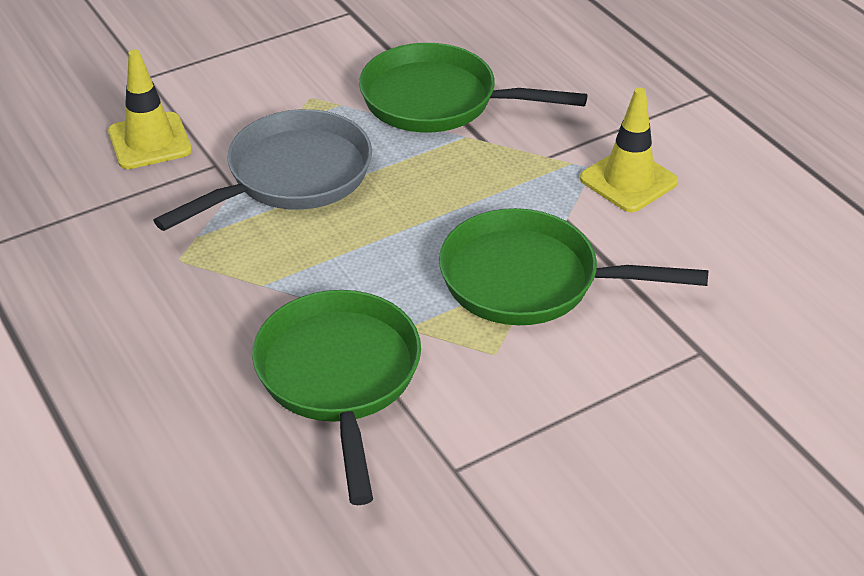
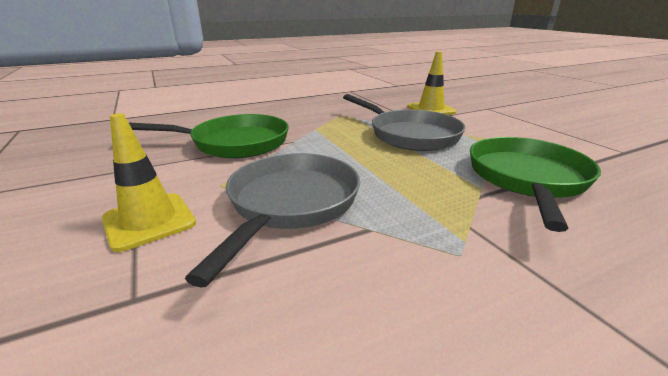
camera: 95 degrees right, 15 degrees down
green pan [439,208,709,325] -> grey pan [185,153,360,288]
yellow traffic cone [580,87,678,212] -> yellow traffic cone moved to [102,113,196,252]

